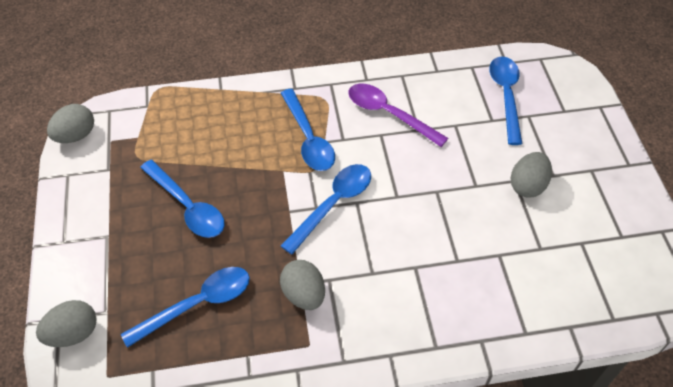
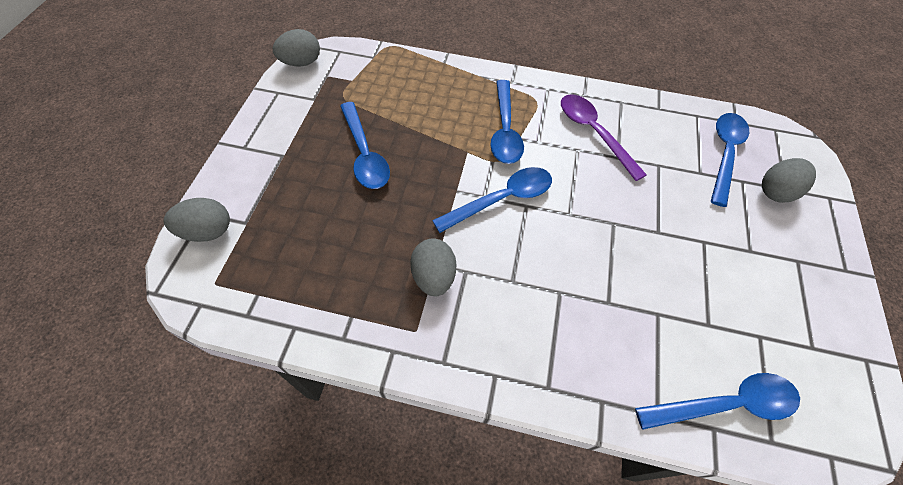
camera: 20 degrees right, 5 degrees up
blue spoon [121,267,250,348] -> blue spoon moved to [635,373,800,430]
grey egg [511,152,552,198] -> grey egg moved to [762,158,816,203]

